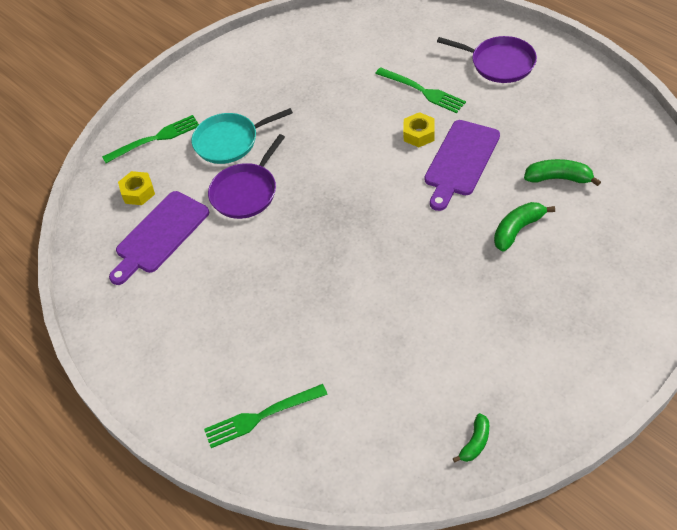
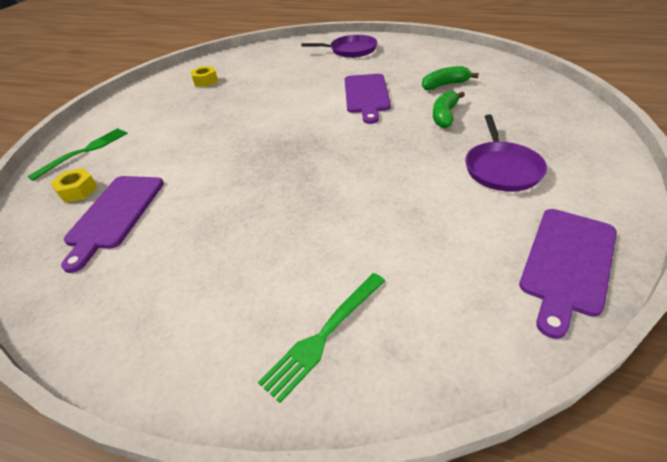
camera: 30 degrees left, 10 degrees down
turquoise pan [192,108,293,164] -> none
purple pan [208,134,285,219] -> purple pan moved to [465,114,547,192]
green fork [375,67,466,113] -> none
yellow nut [403,112,435,147] -> yellow nut moved to [190,66,218,87]
green banana [453,413,489,463] -> purple cutting board [519,209,617,339]

